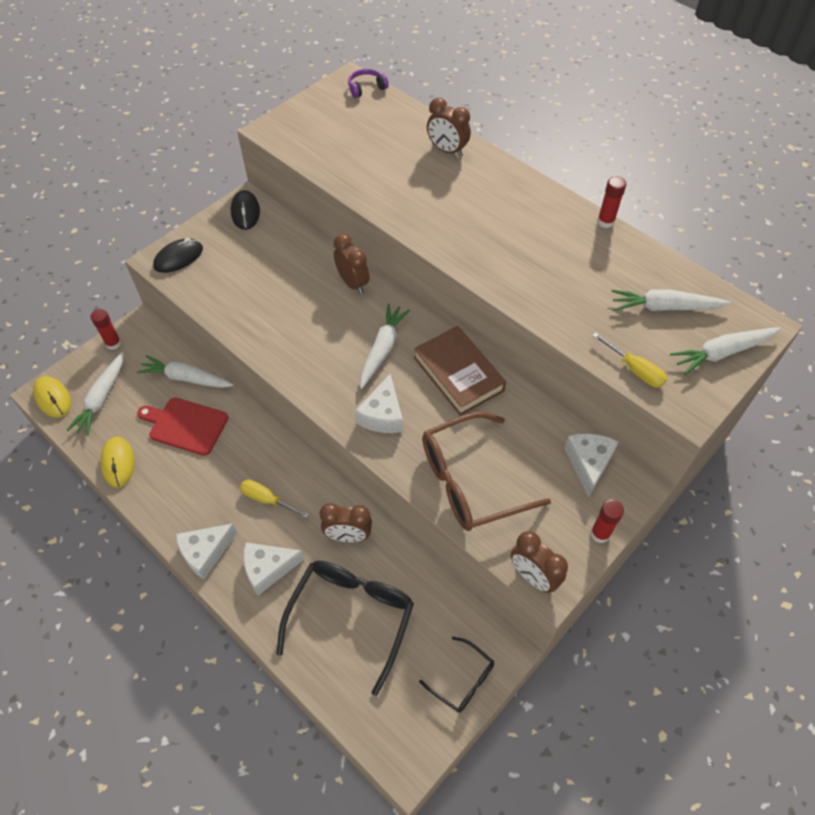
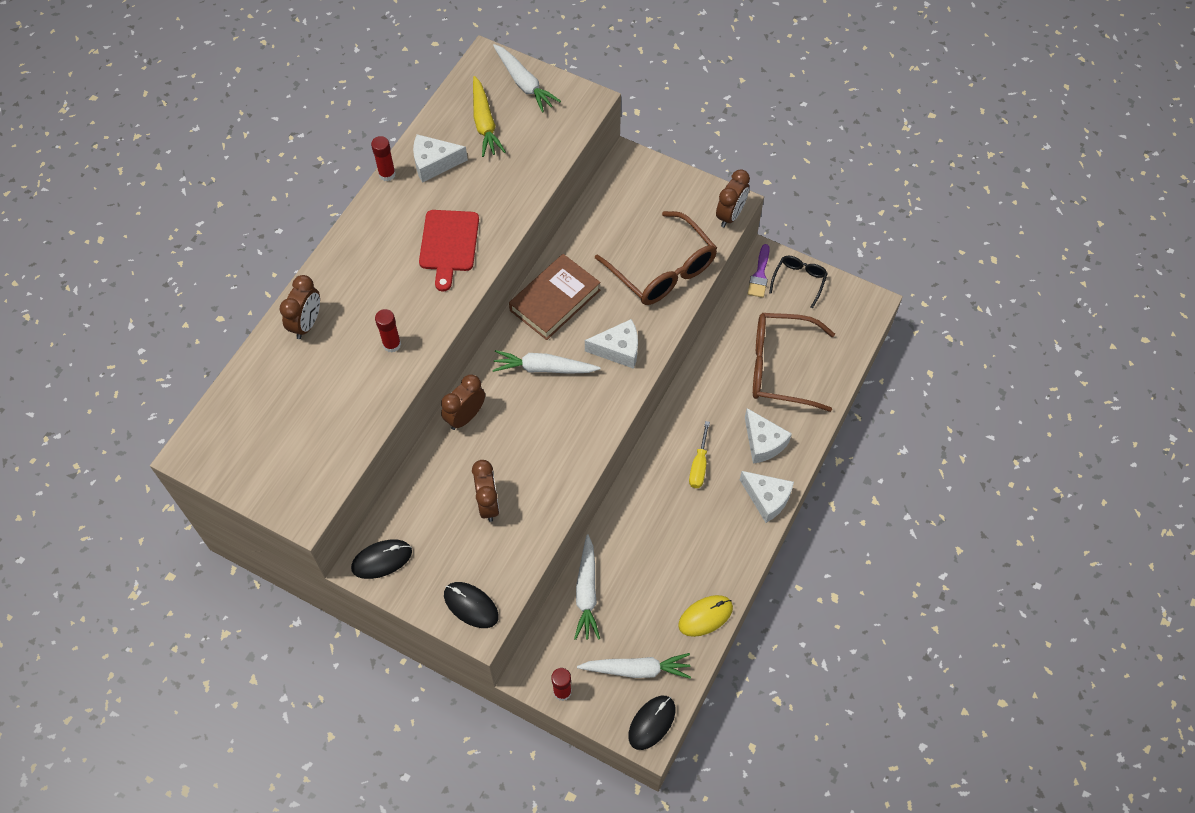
camera: 105 degrees left, 5 degrees up
yellow mouse [33,376,71,418] -> black mouse [628,696,675,750]
red cutting board [137,398,228,456] -> red cutting board moved to [419,210,479,291]
black glasses [277,561,414,696] -> brown glasses [753,313,835,412]
brown clock [320,503,372,542] -> brown clock moved to [472,460,499,522]
purple headphones [348,69,389,98] -> none
white cheese [564,434,619,497] -> white cheese moved to [413,134,468,183]
red glue stick [590,499,624,543] -> red glue stick moved to [375,309,401,353]
yellow screwdriver [592,332,667,388] -> none
white carrot [611,289,731,311] -> yellow carrot [473,76,506,157]
none -> purple brush [747,244,770,298]

